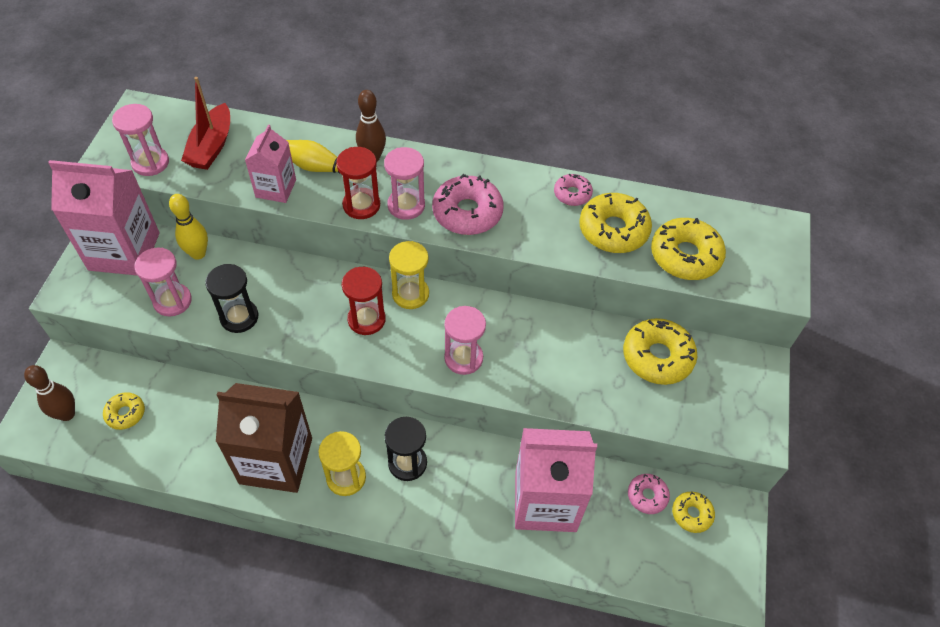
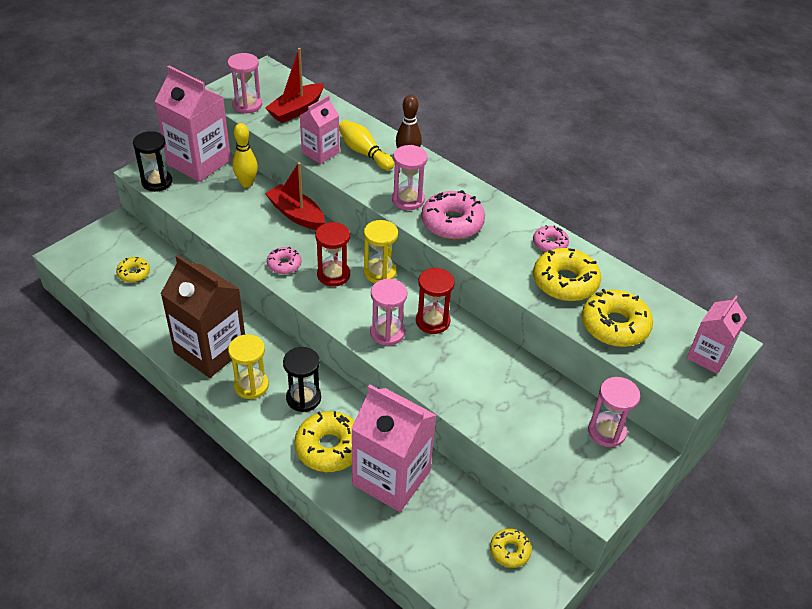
camera: 30 degrees right, 10 degrees down
brown bowling pin [24,365,75,421] -> none
pink hourglass [134,248,192,316] -> pink hourglass moved to [588,377,640,447]
black hourglass [205,264,258,333] -> black hourglass moved to [133,131,172,192]
red hourglass [336,147,380,219] -> red hourglass moved to [416,268,455,334]
yellow donut [623,318,697,385] -> yellow donut moved to [295,411,355,472]
pink donut [628,474,670,514] -> pink donut moved to [267,247,301,274]
none -> red boat [265,162,325,230]
none -> pink carton [687,296,747,374]

